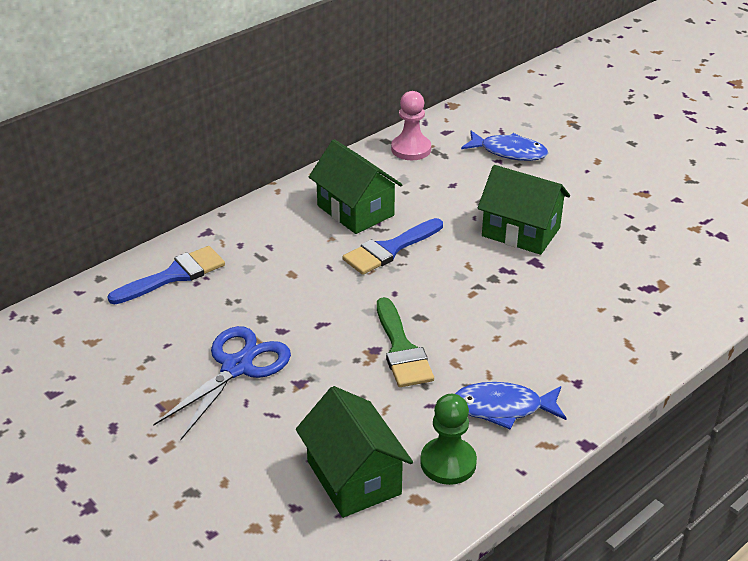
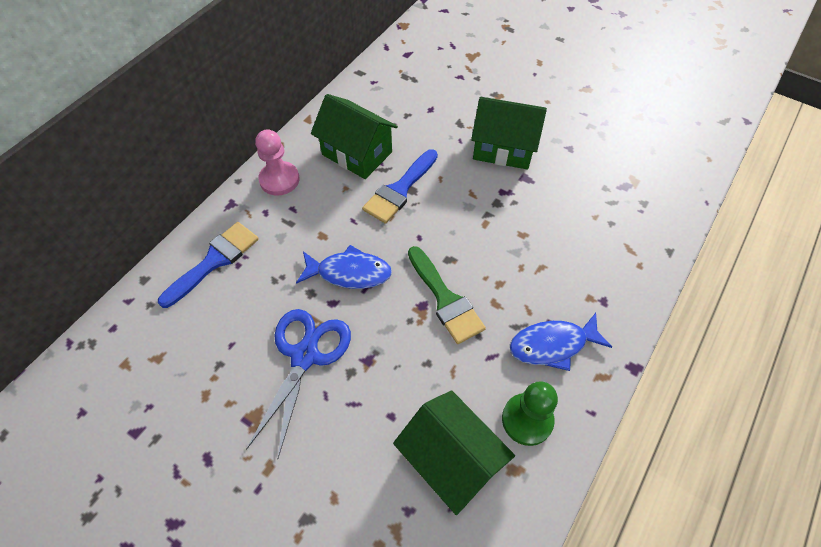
camera: 15 degrees left, 20 degrees up
pink pawn [391,91,431,160] -> pink pawn moved to [255,130,300,196]
blue fish [461,131,548,161] -> blue fish moved to [296,245,392,289]

